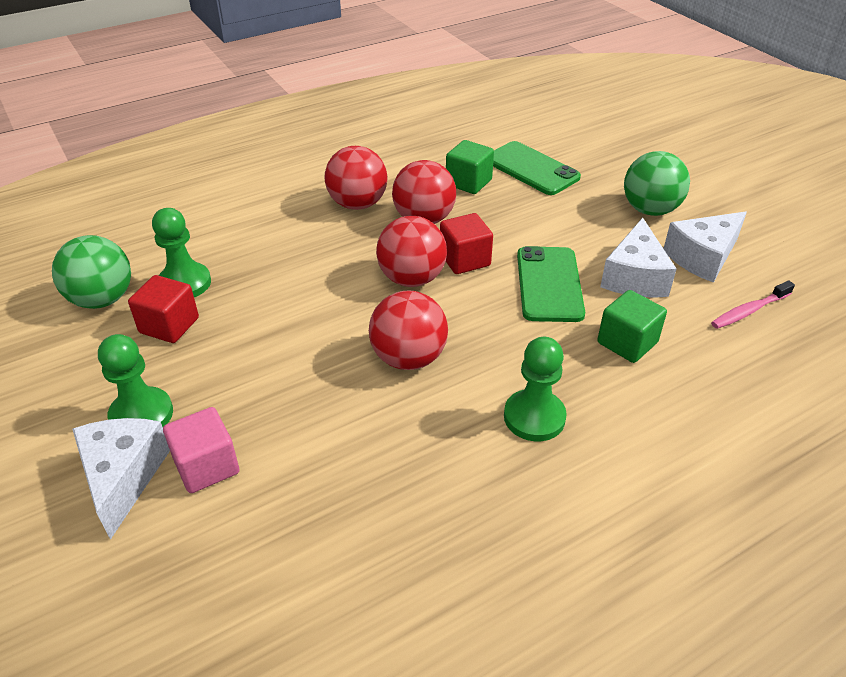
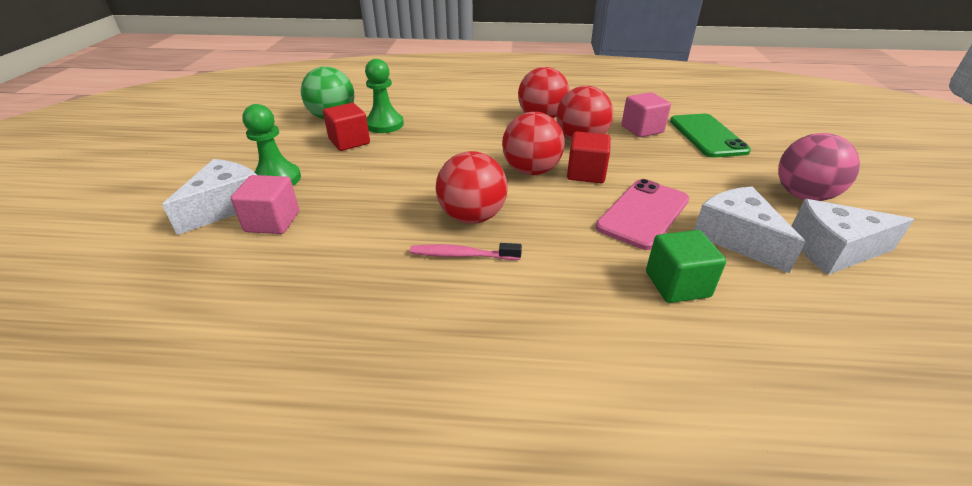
camera: 35 degrees right, 5 degrees down
green cube [446,140,494,194] -> pink cube [621,92,671,137]
green pawn [504,337,567,441] -> none
green phone [517,246,585,322] -> pink phone [595,179,689,250]
white cheese [600,218,677,298] -> white cheese turned 105 degrees clockwise [694,187,806,273]
green ball [624,151,690,216] -> pink ball [778,133,860,201]
pink toothbrush [711,280,795,329] -> pink toothbrush moved to [410,243,522,260]

